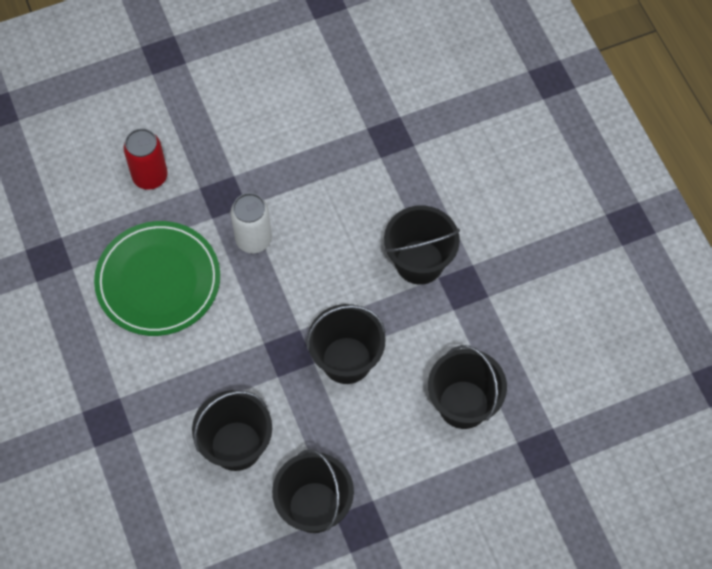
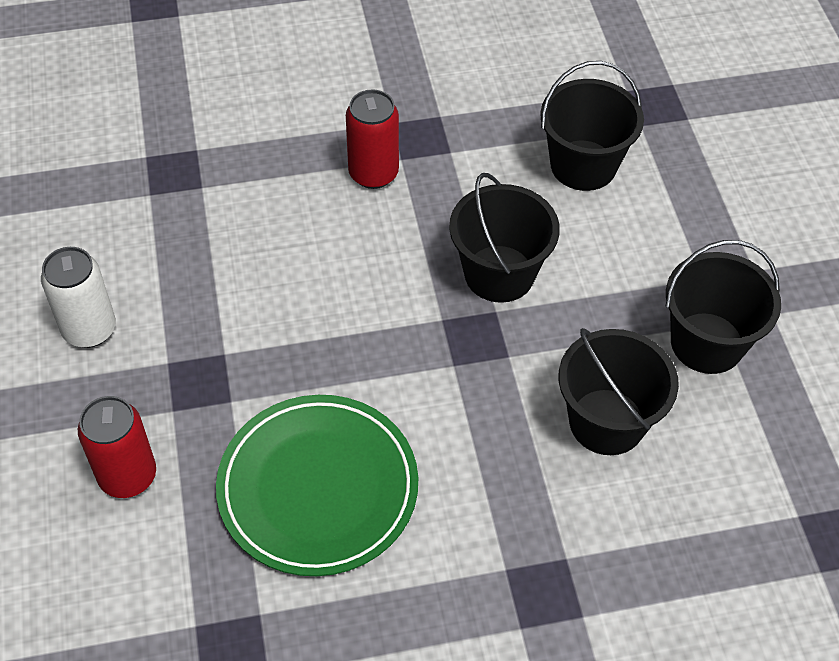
camera: 80 degrees left, 10 degrees down
white can [231,193,272,253] -> white can moved to [41,247,116,348]
black bucket [384,205,460,285] -> red can [346,89,399,189]

